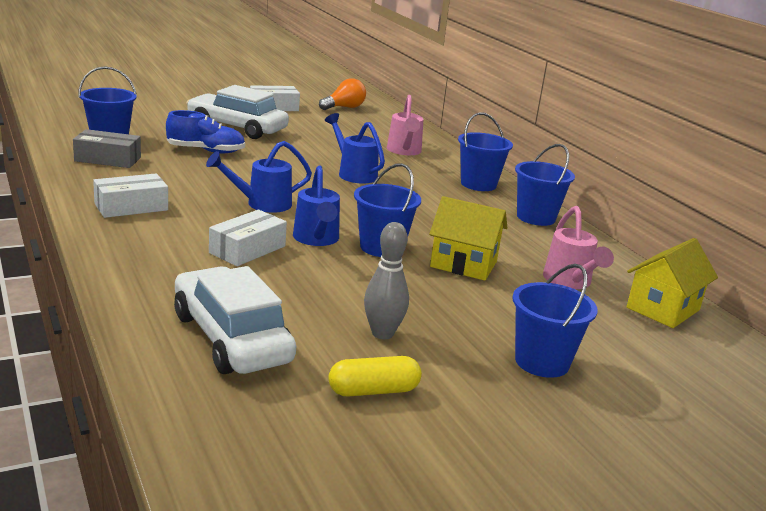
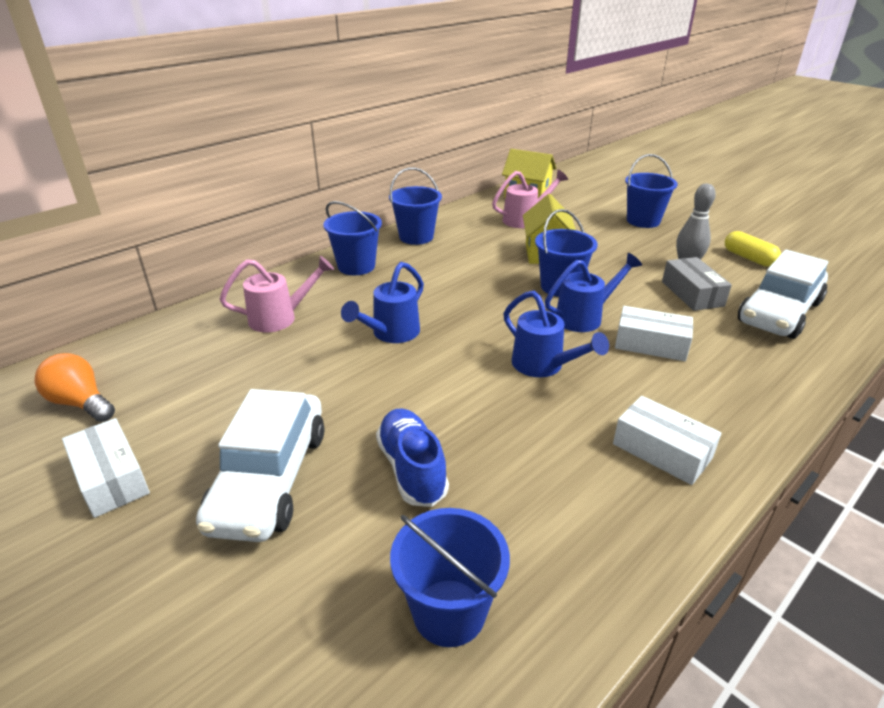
camera: 105 degrees left, 10 degrees up
grey box [73,129,141,168] -> grey box moved to [662,257,732,311]

